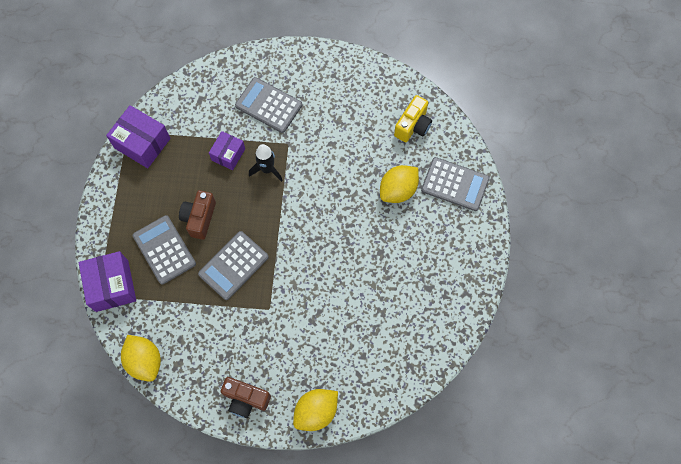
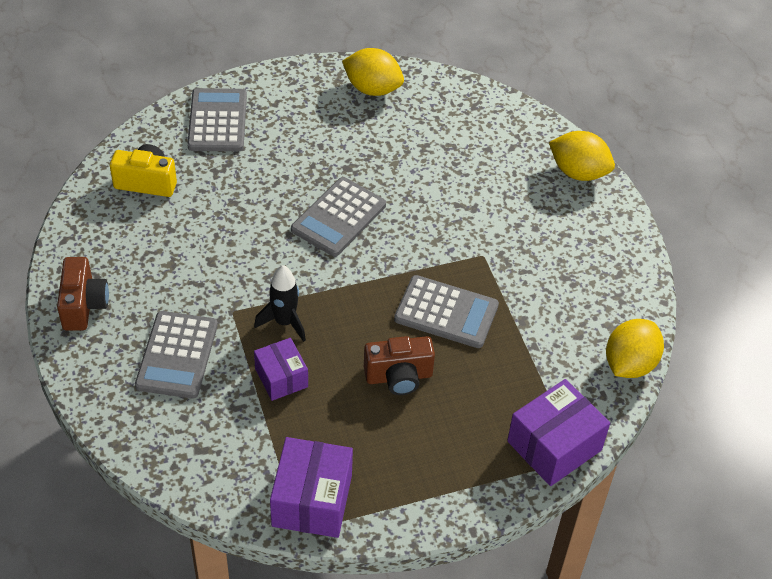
camera: 115 degrees left, 20 degrees down
grey calculator [133,215,196,284] -> grey calculator moved to [291,177,386,257]
purple box [209,131,245,170] -> purple box turned 60 degrees clockwise [254,338,308,401]
brown camera [221,377,271,418] -> brown camera moved to [57,257,109,331]
yellow lemon [380,165,419,203] -> yellow lemon moved to [342,48,404,96]

